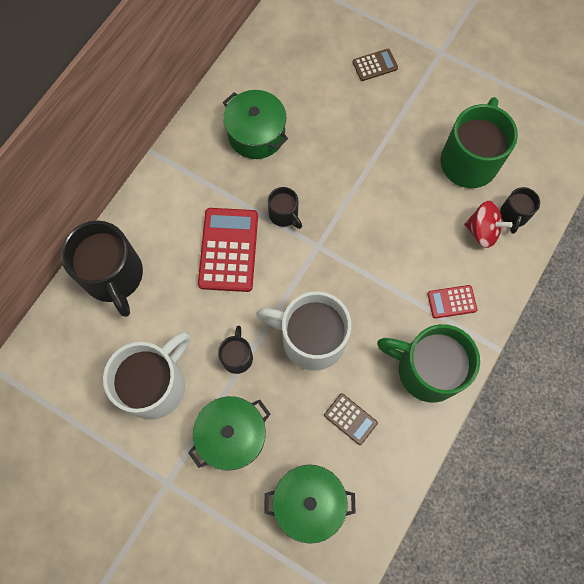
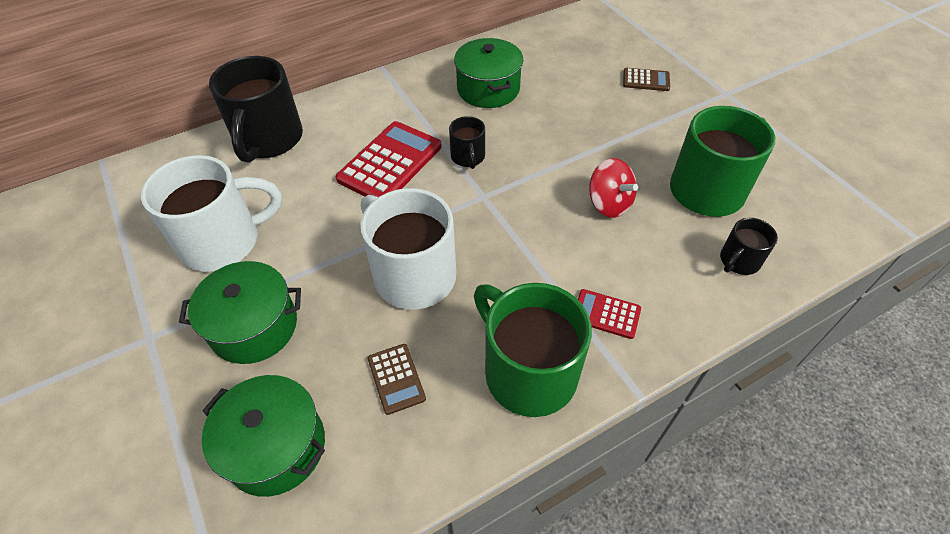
camera: 30 degrees right, 20 degrees down
black mug [218,326,253,374] -> none
red spinning top [464,201,513,248] -> red spinning top moved to [589,158,638,218]

